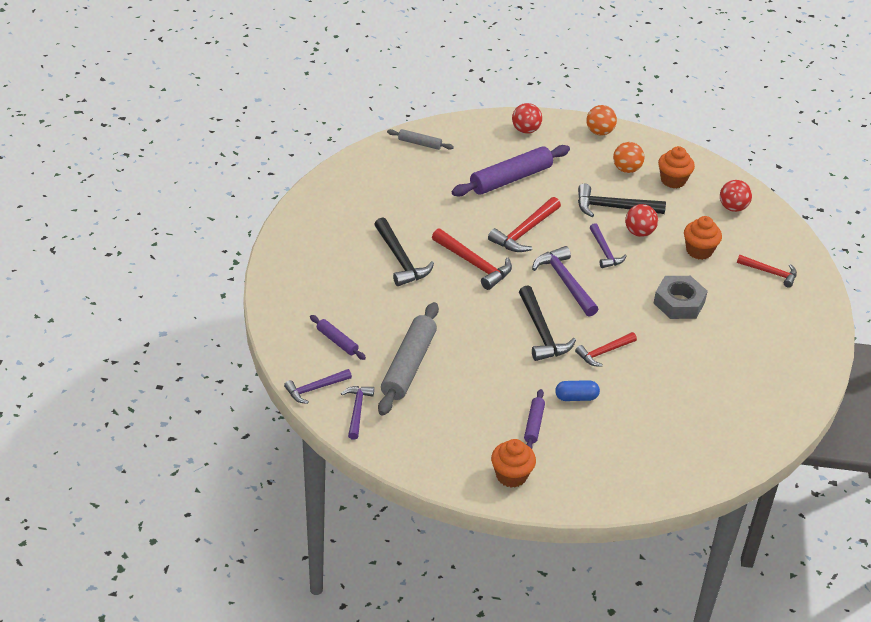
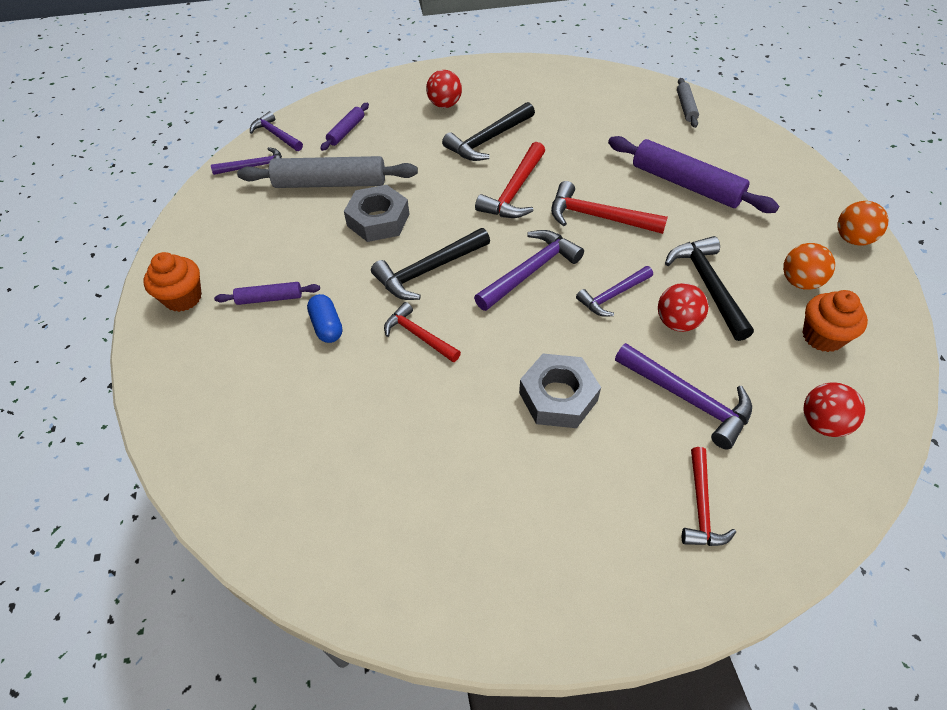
camera: 75 degrees right, 10 degrees up
red ball [512,103,542,134] -> red ball moved to [426,70,462,108]
orange cupcake [684,216,722,260] -> purple hammer [615,343,752,449]
none -> grey nut [344,185,410,242]

